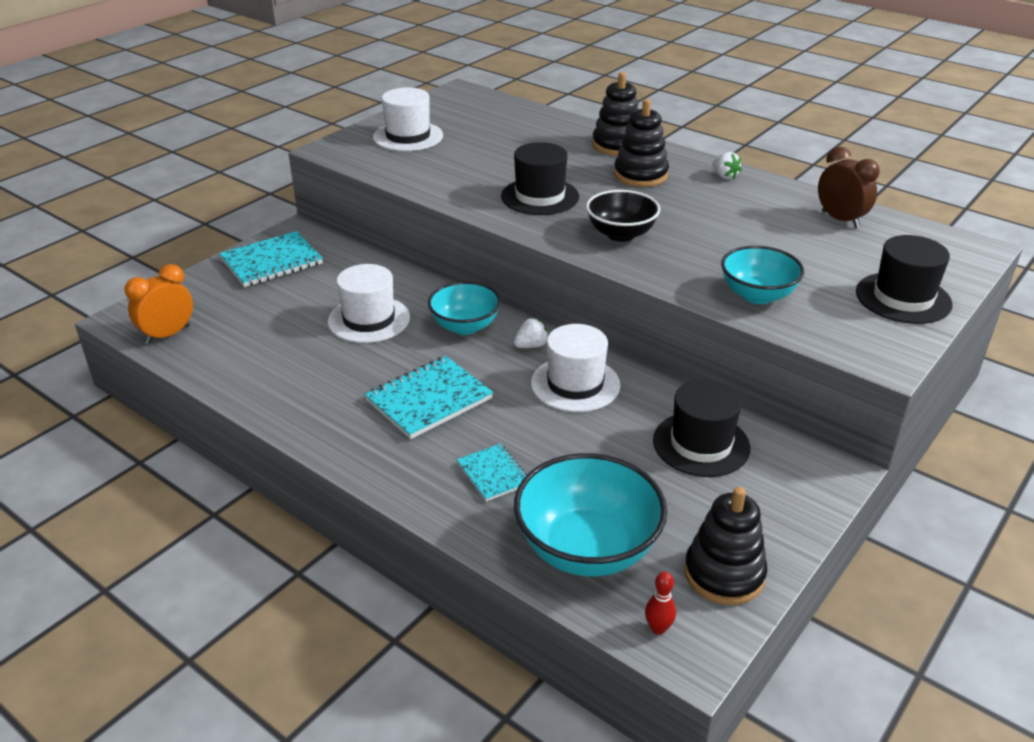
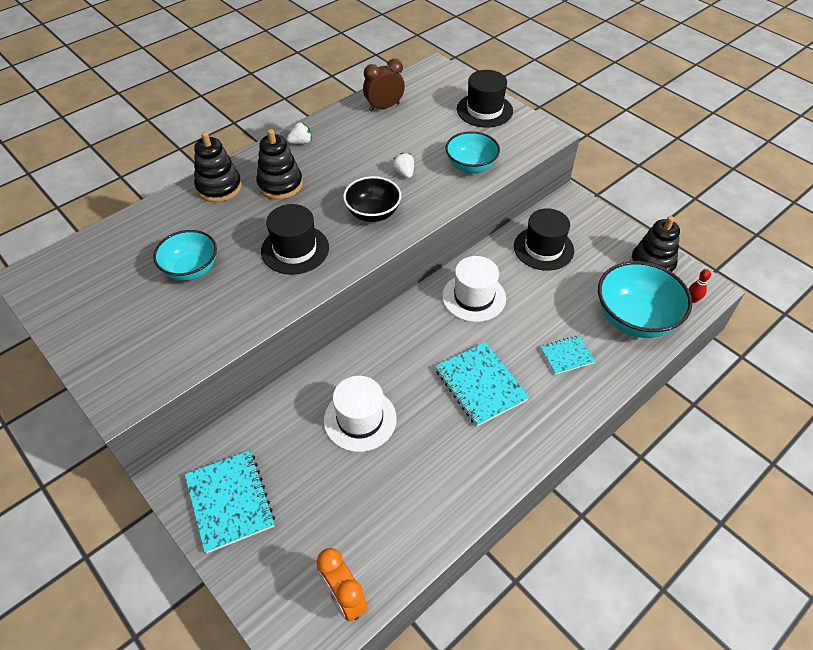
camera: 80 degrees left, 15 degrees up
white hat [373,88,443,151] -> none
turquoise bowl [428,281,501,335] -> turquoise bowl moved to [153,230,217,281]
white strawberry [514,318,548,348] -> white strawberry moved to [393,153,414,178]

